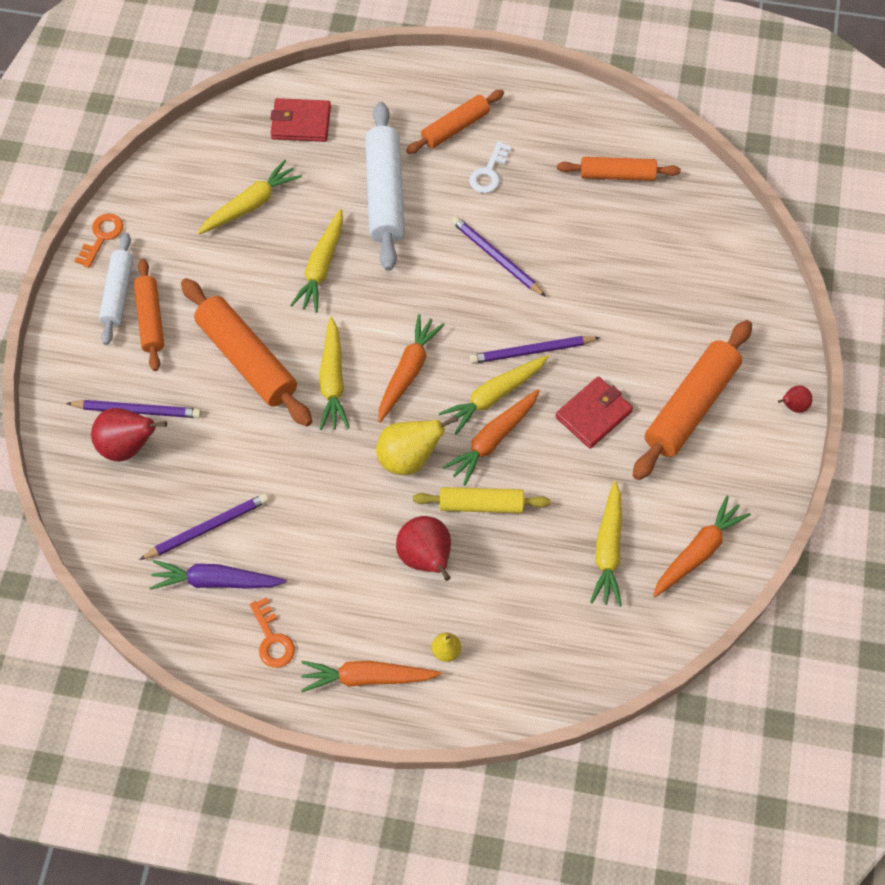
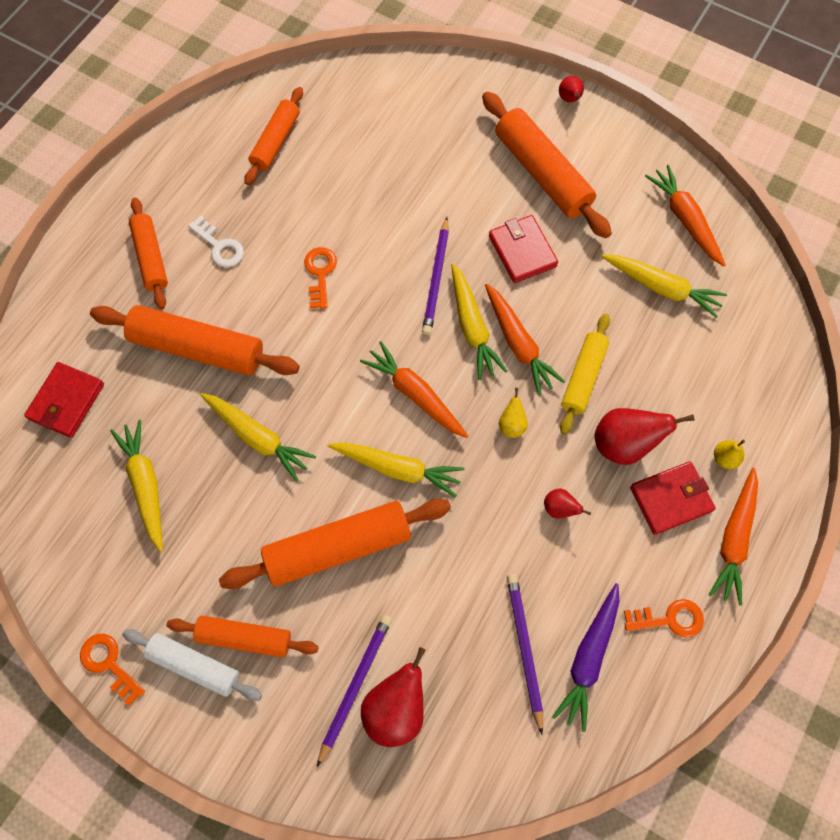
camera: 70 degrees left, 5 degrees up
white rolling pin [365,102,405,271] -> orange rolling pin [90,305,299,376]
yellow pear [376,416,458,475] -> yellow pear [499,388,528,438], size x0.52
purple pencil [451,216,546,297] -> orange key [304,247,337,309]
none -> red pear [544,488,591,518]
none -> red wallet [630,461,716,535]

